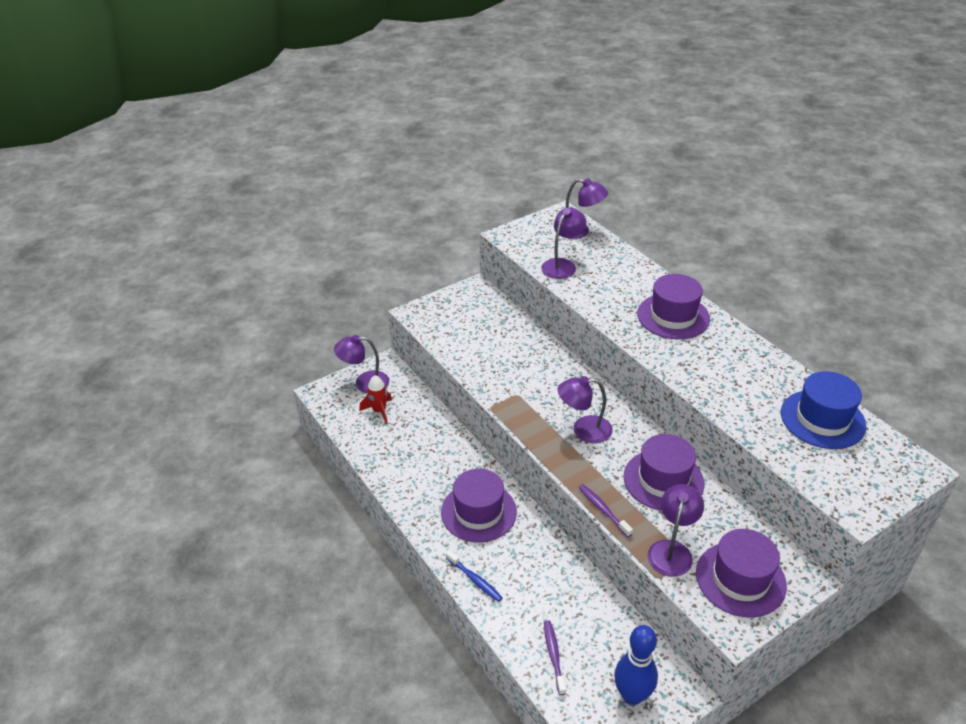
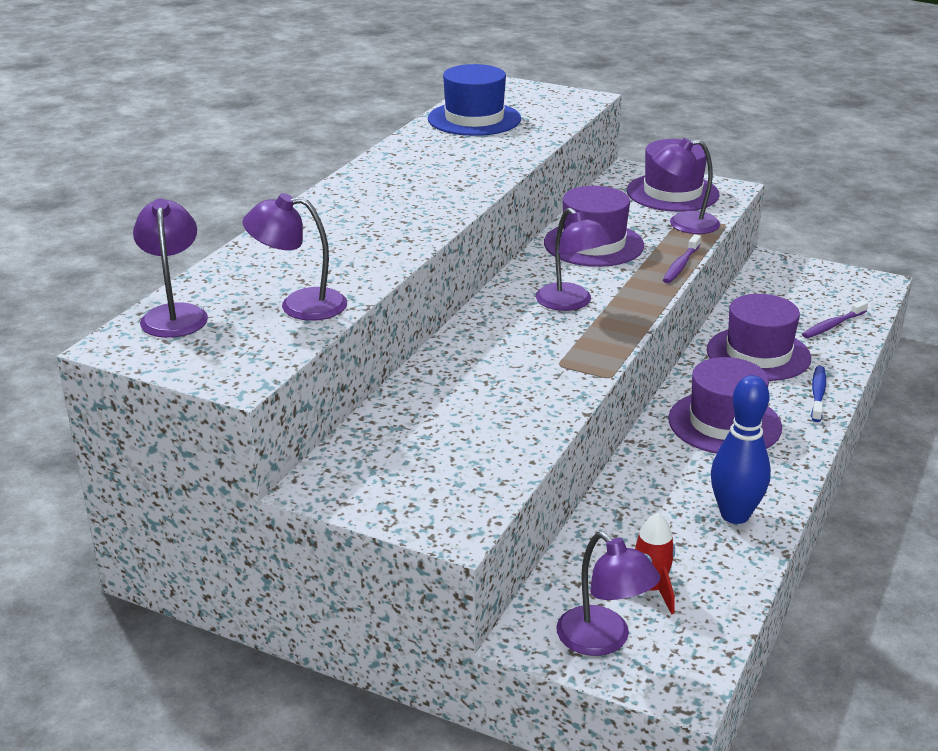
camera: 120 degrees left, 10 degrees down
blue bowling pin [614,625,658,705] -> blue bowling pin moved to [711,375,771,524]
purple hat [637,274,710,339] -> purple hat moved to [707,294,811,381]

